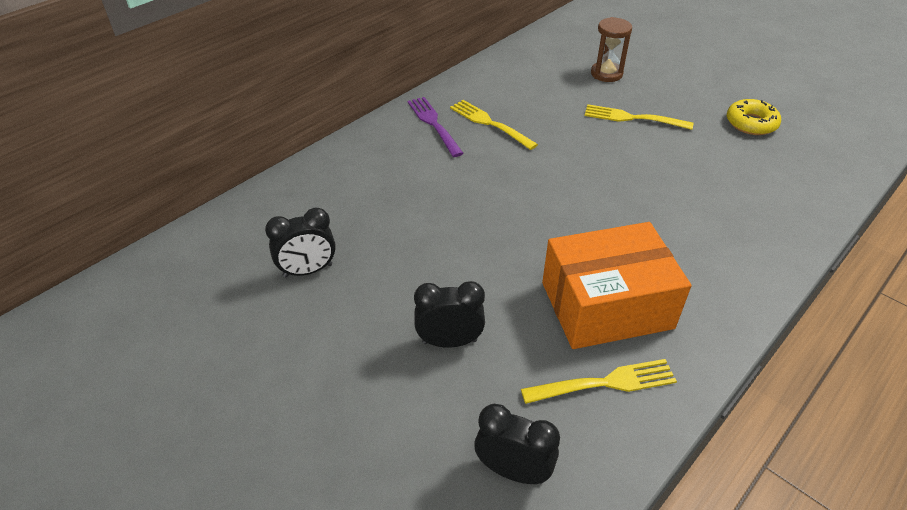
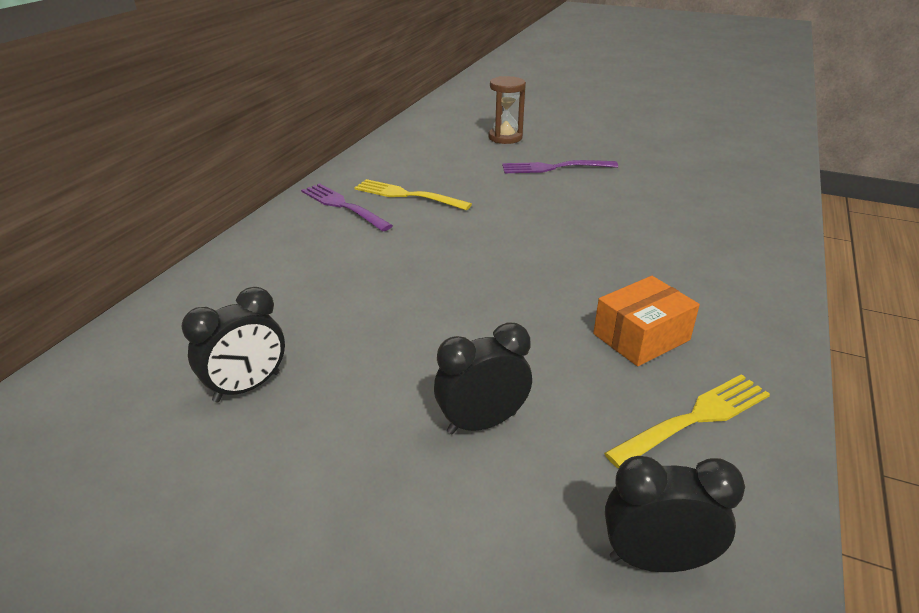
camera: 20 degrees left, 10 degrees down
orange box [542,222,691,349] -> orange box [593,276,700,366], size x0.56
yellow fork [584,104,693,130] -> purple fork [502,160,618,173]
yellow donut [727,99,781,135] -> none

